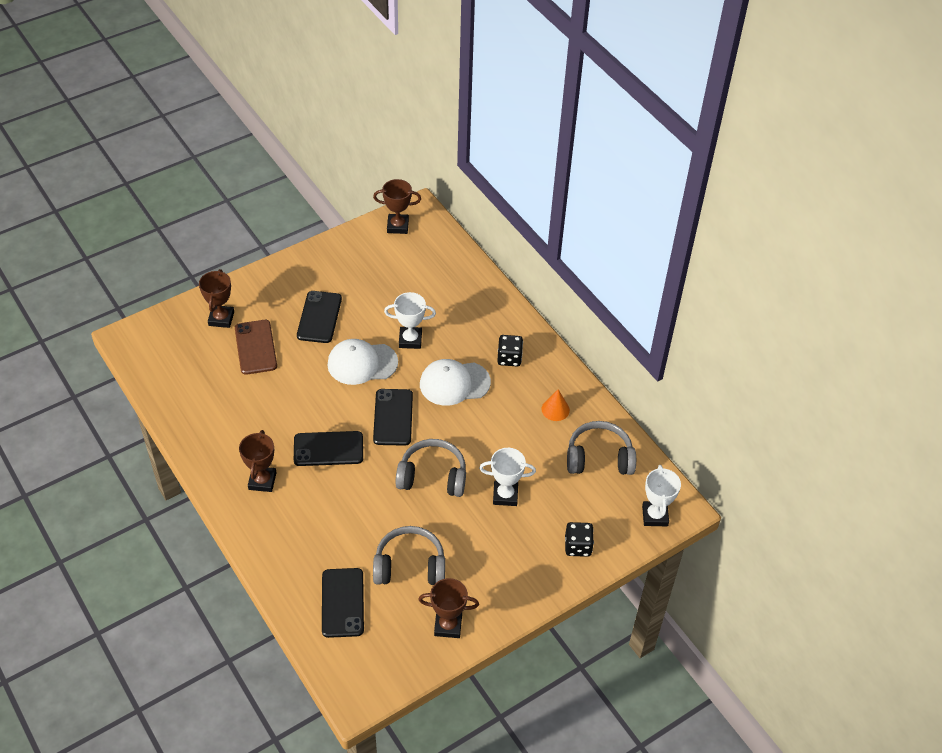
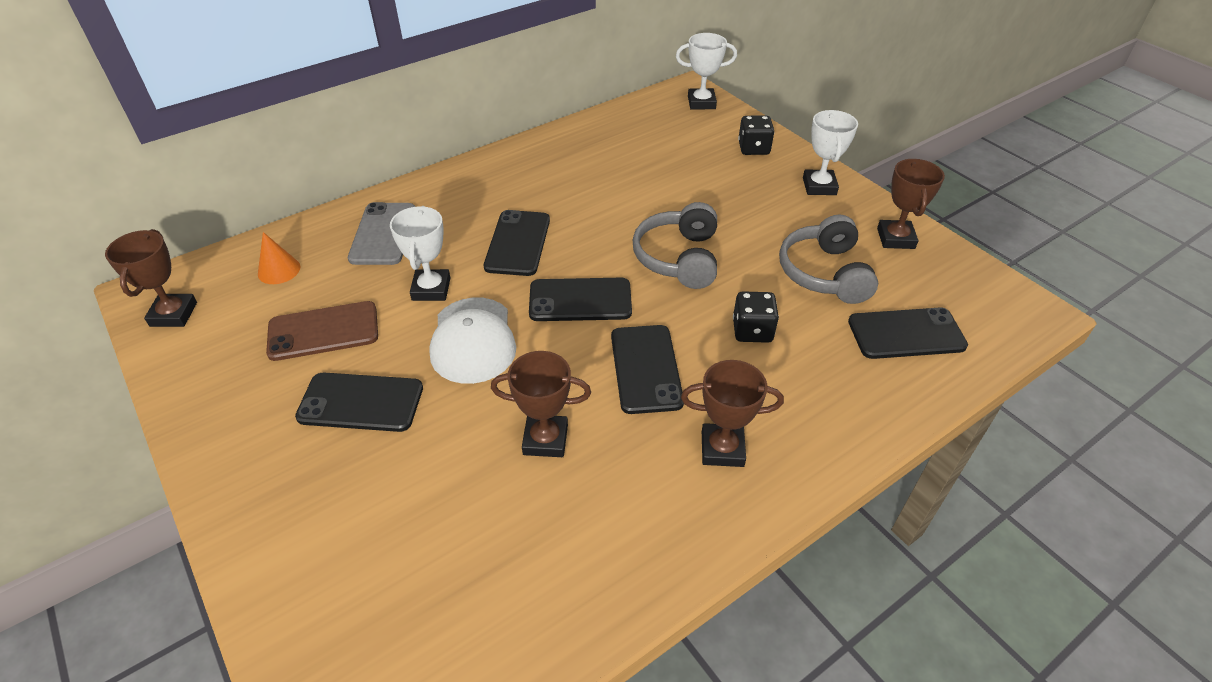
camera: 90 degrees left, 5 degrees down
brown trophy [199,269,234,328] -> brown trophy moved to [491,351,591,457]
brown phone [235,320,277,375] -> brown phone moved to [266,301,378,361]
white cap [420,359,491,406] -> black phone [484,210,550,276]
white trophy [479,448,536,506] -> white trophy moved to [803,110,858,195]
black dice [497,335,523,367] -> black dice moved to [733,291,779,343]
orange cone [541,389,570,421] -> orange cone moved to [258,232,300,284]
grey headphones [567,421,636,475] -> none
none -> grey phone [348,202,415,265]

